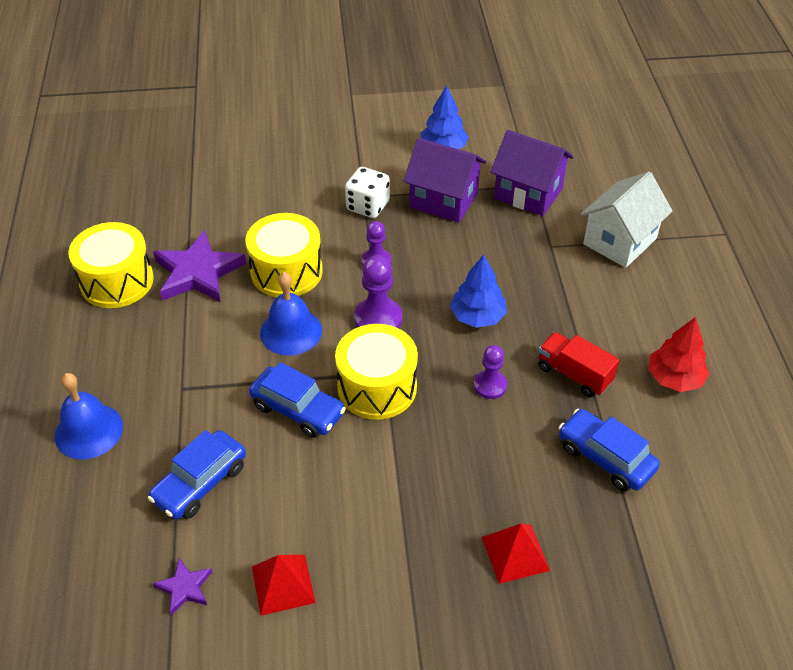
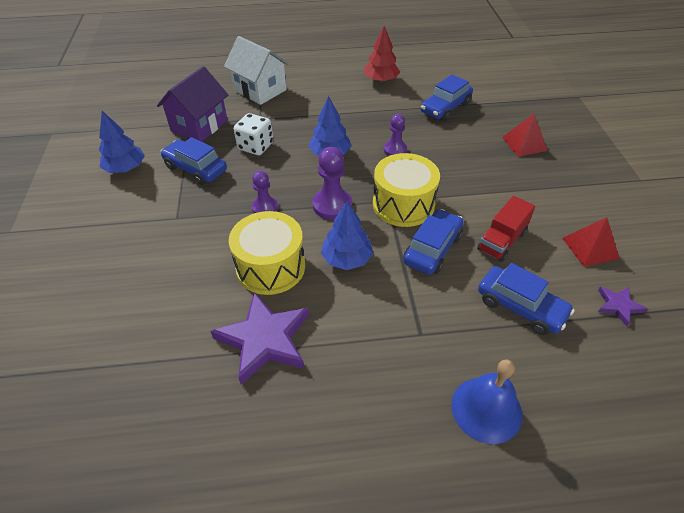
camera: 90 degrees left, 0 degrees up
yellow drum [68,222,154,308] -> none
blue bell [260,272,322,356] -> blue tree [321,201,373,270]
white dice [345,167,390,218] -> white dice moved to [234,113,273,155]
purple house [404,138,486,223] -> blue car [160,137,227,185]
red truck [538,332,620,397] -> red truck moved to [477,196,535,262]

